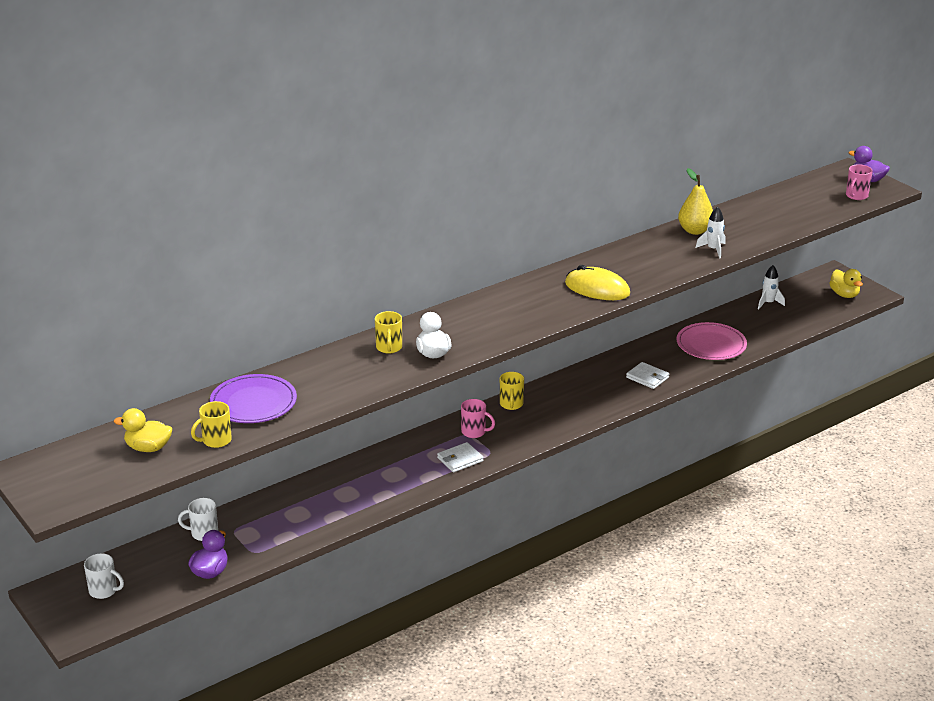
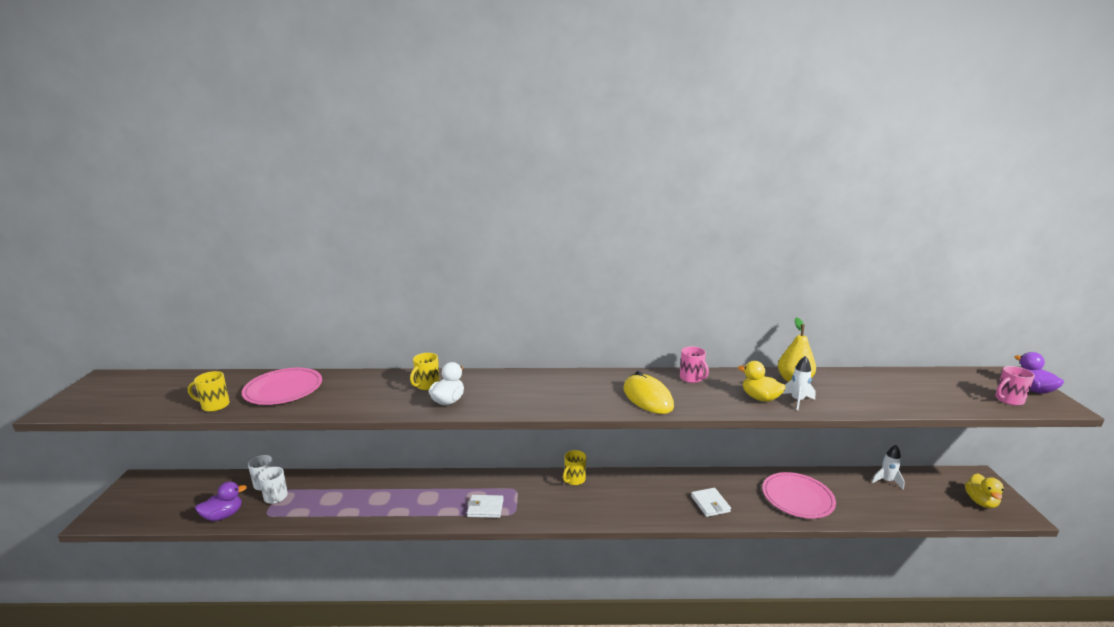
camera: 35 degrees right, 10 degrees down
white mug [84,553,124,599] -> white mug moved to [258,467,288,504]
yellow duck [114,408,172,452] -> yellow duck moved to [738,361,786,402]
purple plate [210,374,297,423] -> pink plate [242,368,322,405]
pink mug [461,399,495,438] -> pink mug moved to [680,346,709,383]

